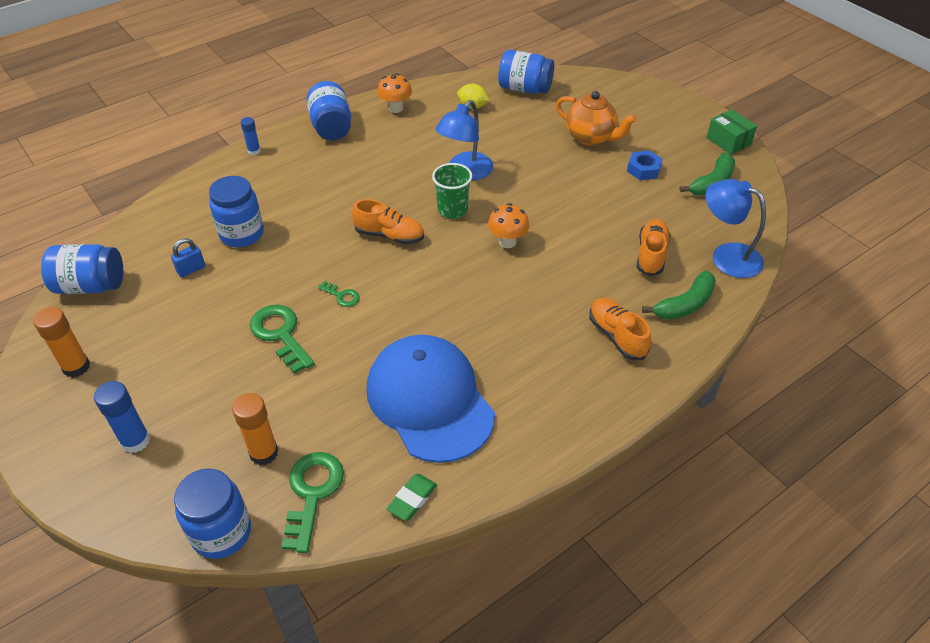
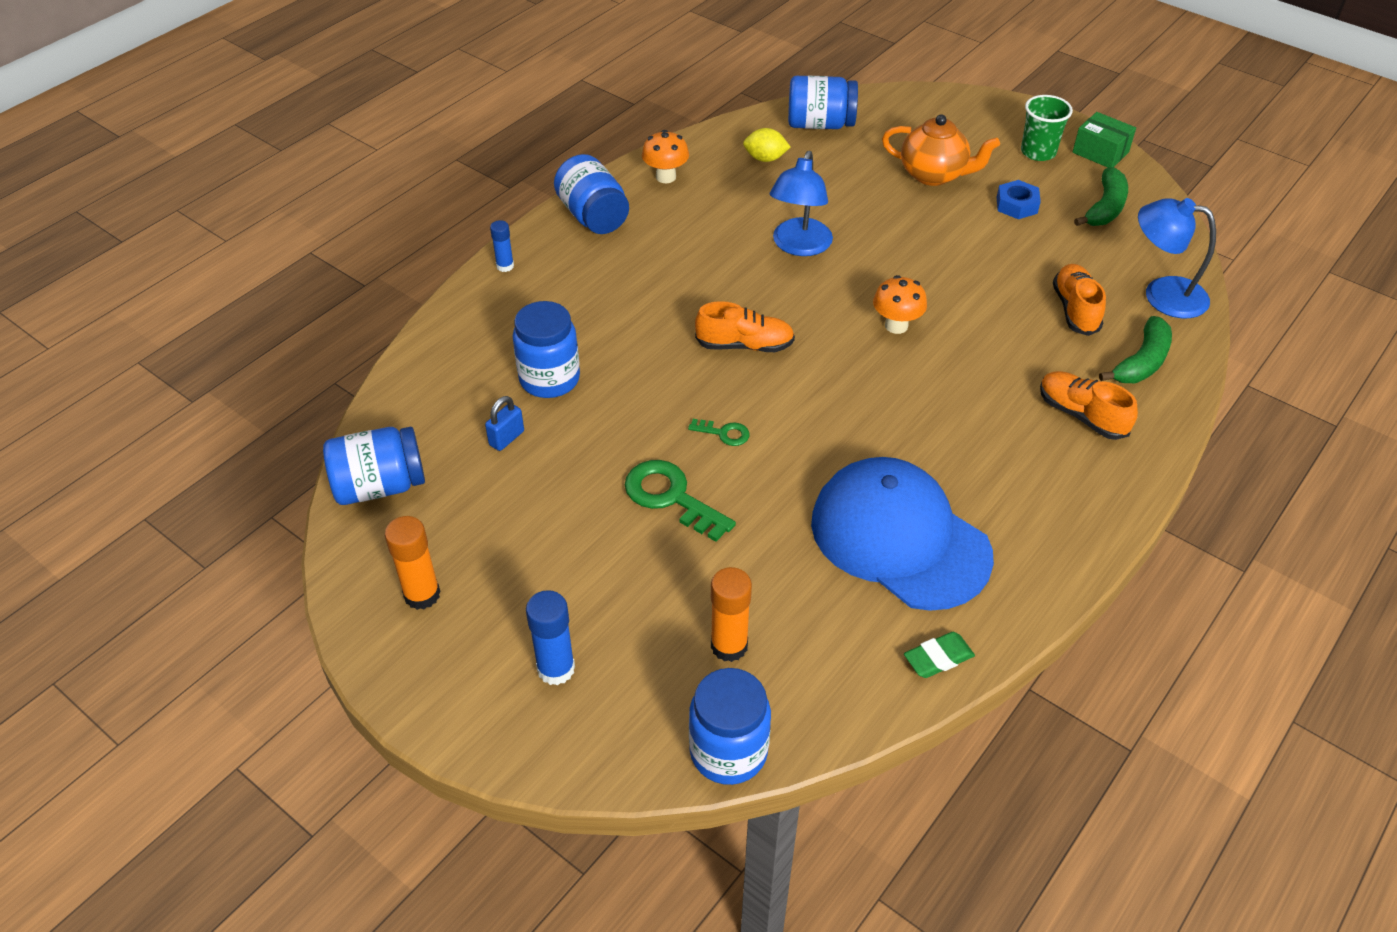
camera: 15 degrees left, 0 degrees up
green key [282,452,344,553] -> none
green eraser [387,474,437,521] -> green eraser turned 45 degrees clockwise [904,632,975,678]
green cup [432,163,472,219] -> green cup moved to [1021,95,1073,161]

